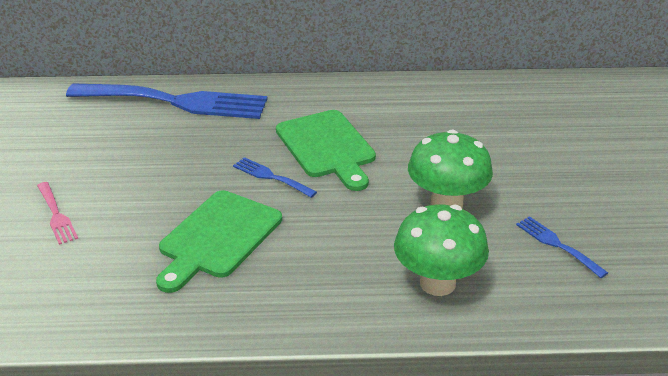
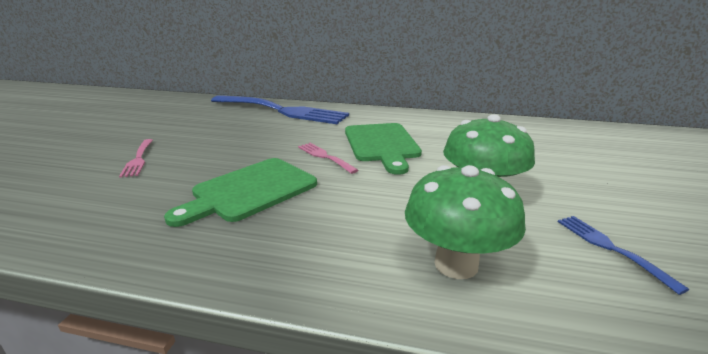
camera: 15 degrees right, 10 degrees down
blue fork [233,157,317,198] -> pink fork [298,143,358,174]

